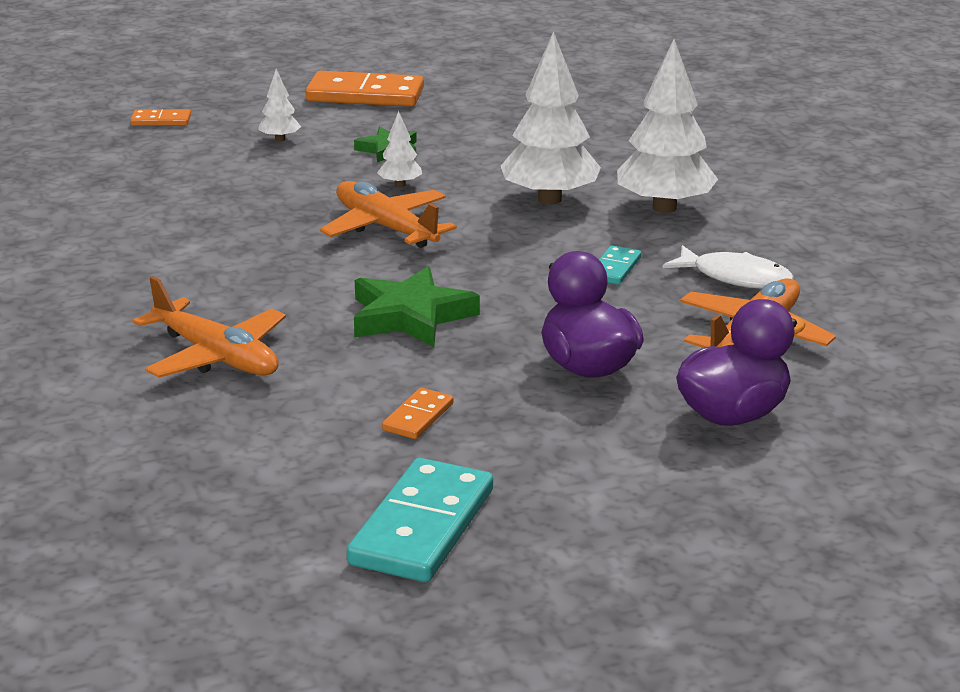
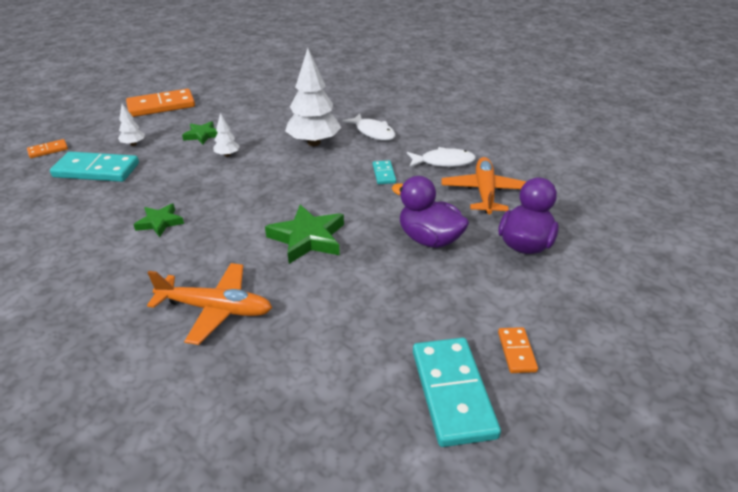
camera: 30 degrees left, 10 degrees up
orange plane [320,181,457,248] -> none
orange domino [382,388,453,439] -> orange domino moved to [498,327,538,373]
white tree [617,39,718,213] -> white fish [342,113,396,140]
none -> turquoise domino [50,152,139,182]
none -> green star [133,203,184,237]

